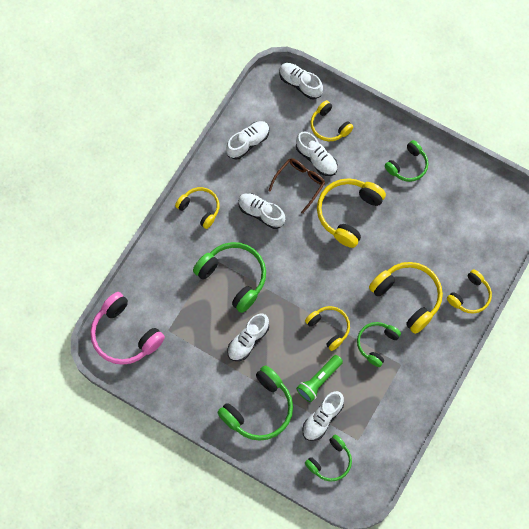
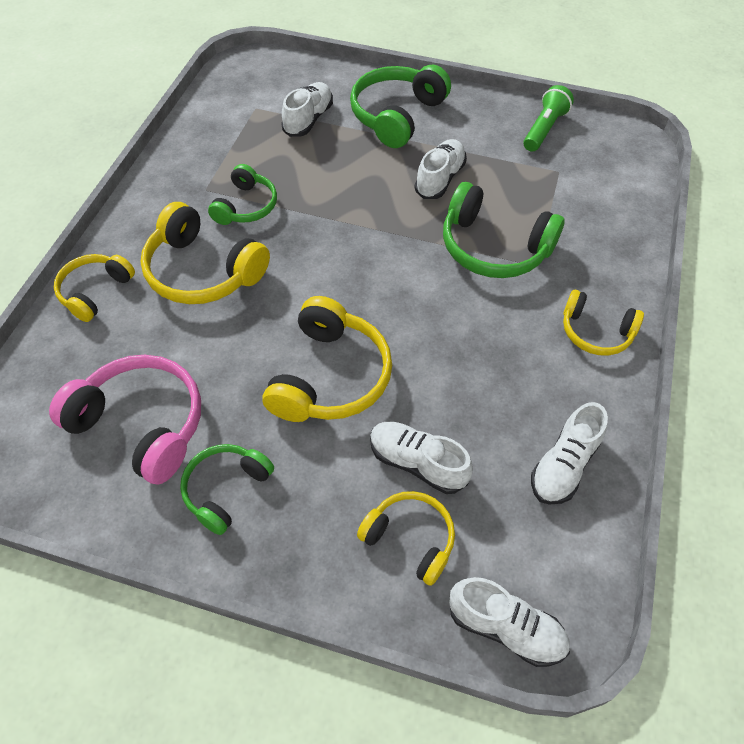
camera: 165 degrees right, 15 degrees down
pink headphones [90,292,165,365] -> pink headphones moved to [49,355,201,485]
white shoe [238,193,285,229] -> none
brown glasses [268,158,325,214] -> none
green flashlight [296,355,343,402] -> green flashlight moved to [523,85,574,152]
yellow headphones [305,306,350,351] -> none
green headphones [305,434,352,482] -> none

